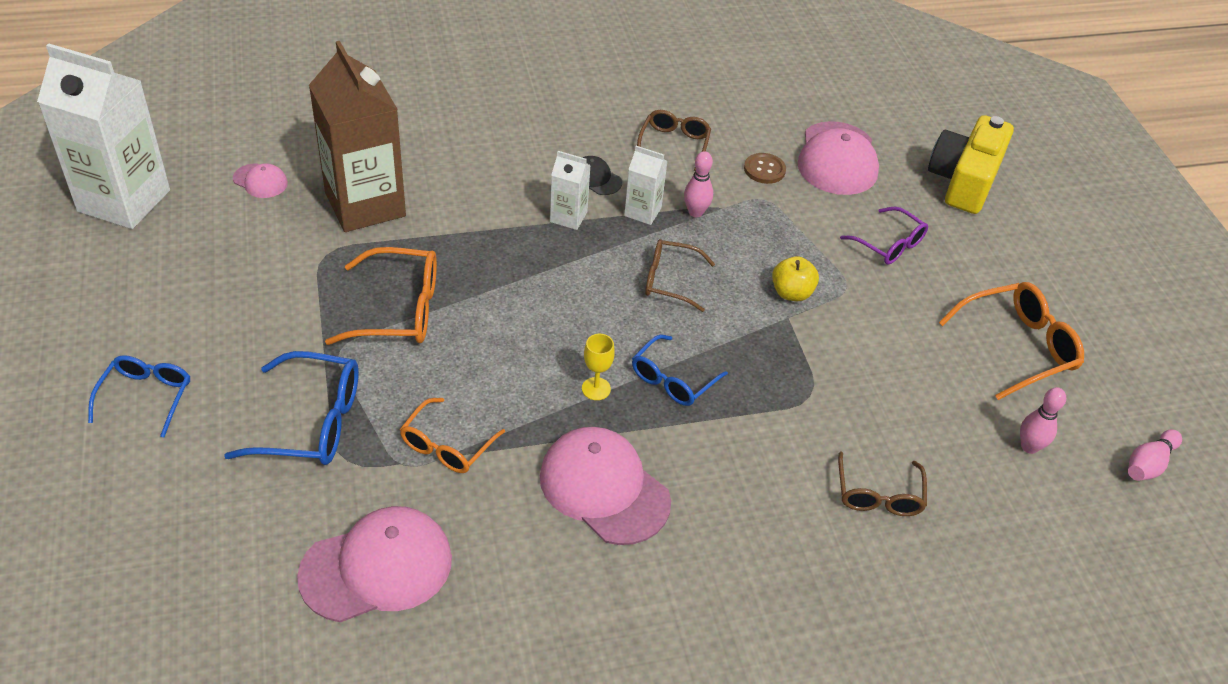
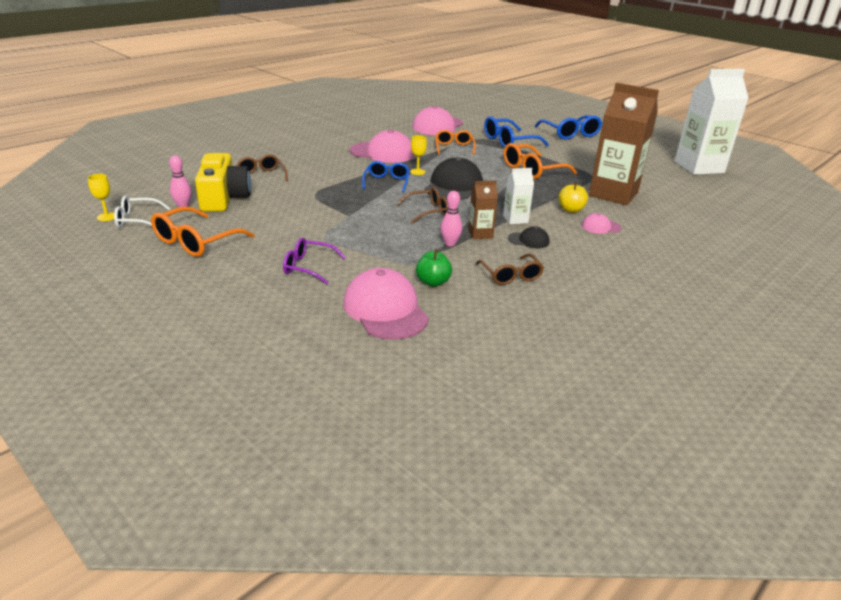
camera: 150 degrees right, 15 degrees down
blue glasses [88,355,190,437] -> blue glasses [535,115,602,140], size x1.51
pink cap [233,163,288,198] -> pink cap moved to [581,213,622,234]
white carton [624,146,668,225] -> brown carton [468,181,498,239]
brown button [744,153,786,184] -> green apple [416,249,452,287]
yellow apple [772,256,819,301] -> yellow apple moved to [558,182,588,213]
yellow camera [928,115,1014,214] -> yellow camera moved to [195,153,251,212]
pink bowling pin [1128,429,1182,481] -> yellow goblet [88,174,114,221]
none -> white glasses [114,196,170,228]
none -> black cap [425,157,483,200]

